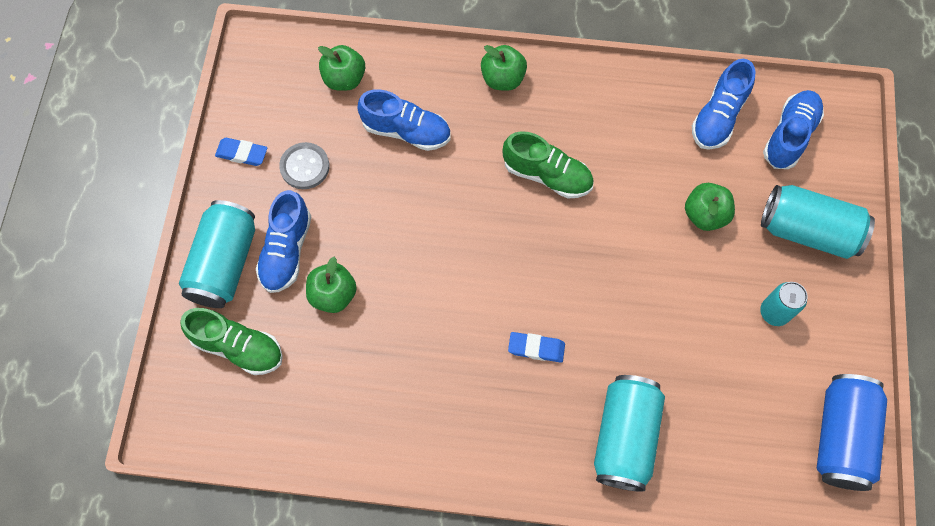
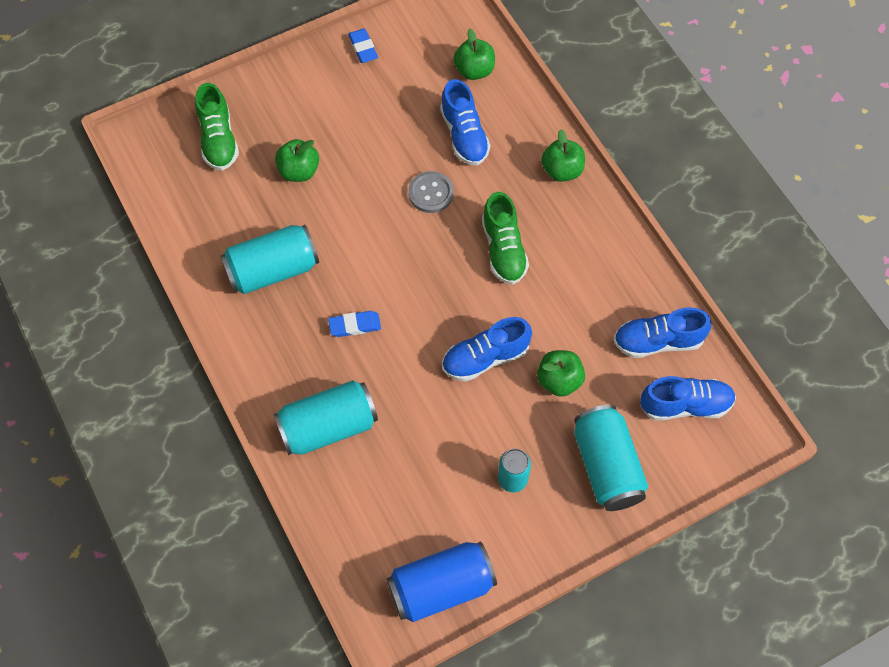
camera: 55 degrees right, 5 degrees down
turquoise can [179,200,255,308] -> turquoise can moved to [220,225,319,294]
blue shoe [256,190,311,293] -> blue shoe moved to [442,317,532,382]
grey button [279,142,330,189] -> grey button moved to [408,171,454,213]
blue eraser [508,332,565,362] -> blue eraser turned 75 degrees counterclockwise [328,311,381,337]

